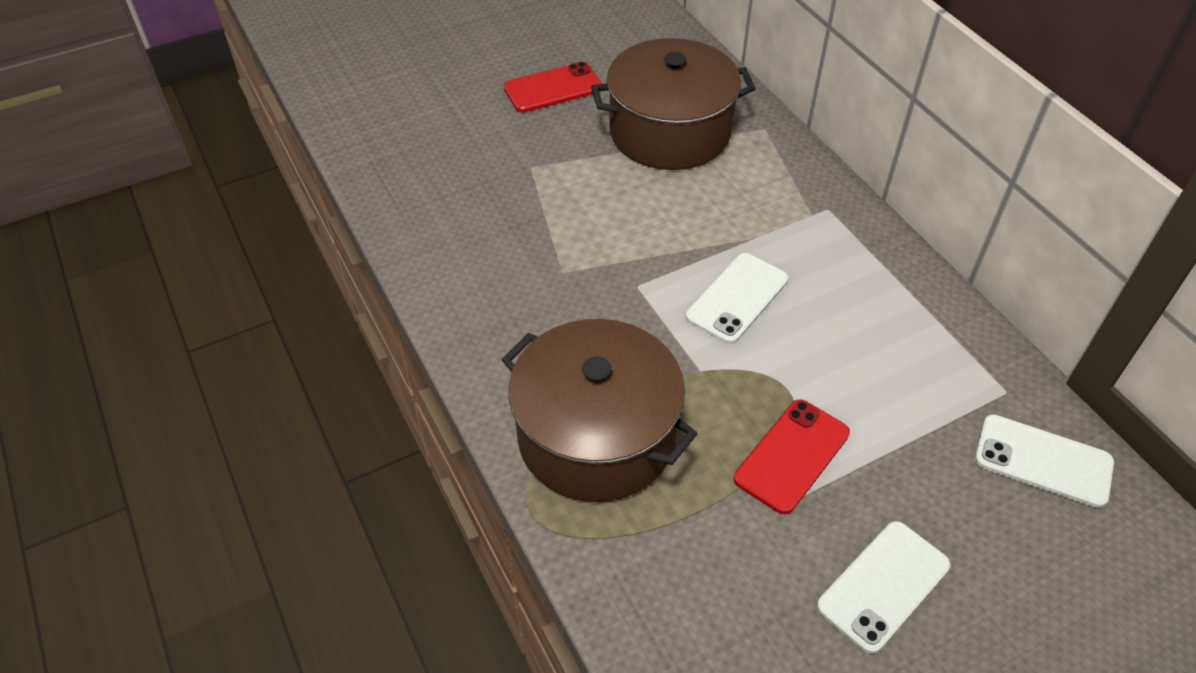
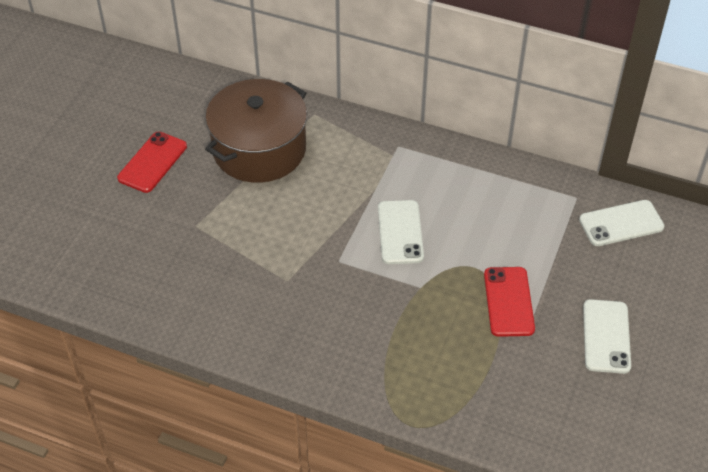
camera: 40 degrees left, 0 degrees up
brown pot [502,319,697,502] -> none

